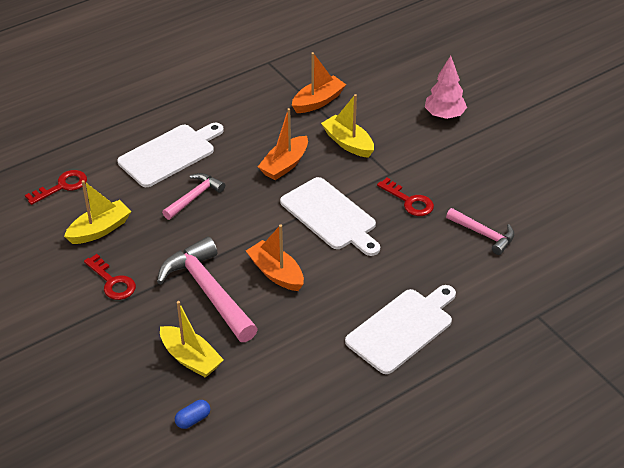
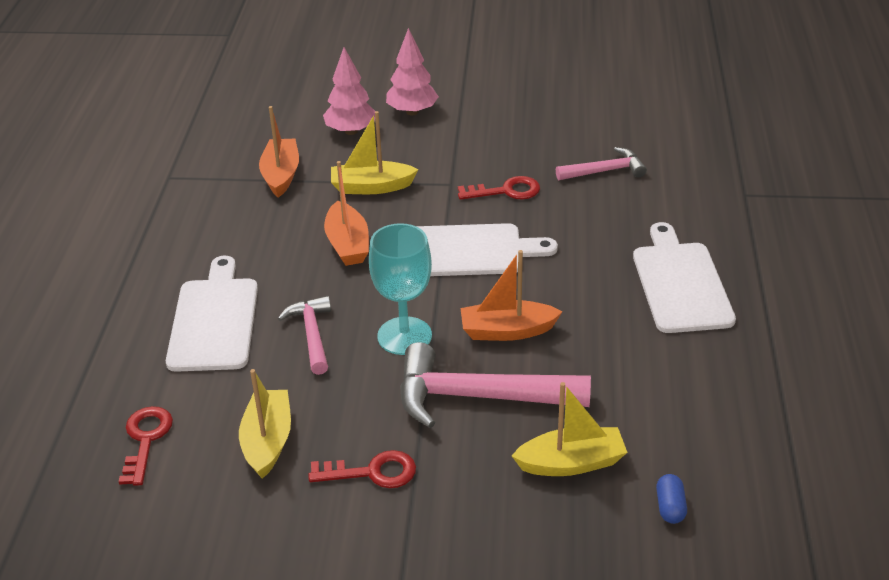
camera: 50 degrees left, 5 degrees down
none -> pink tree [323,47,375,135]
none -> turquoise goblet [369,223,432,355]

